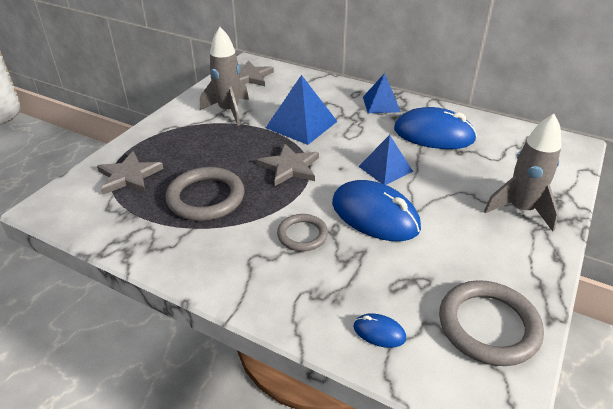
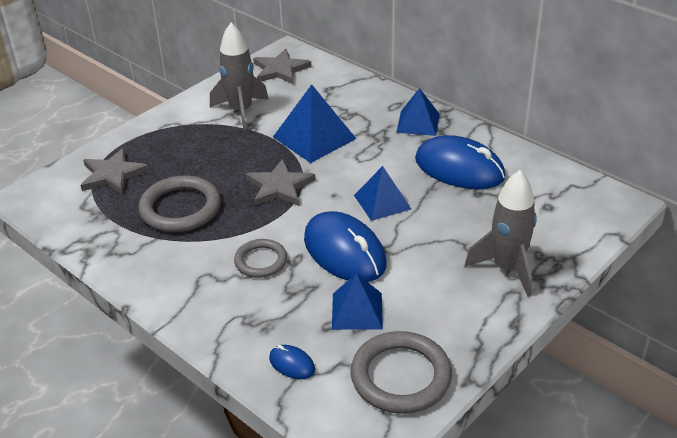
camera: 15 degrees right, 0 degrees up
none -> blue pyramid [332,273,383,330]

